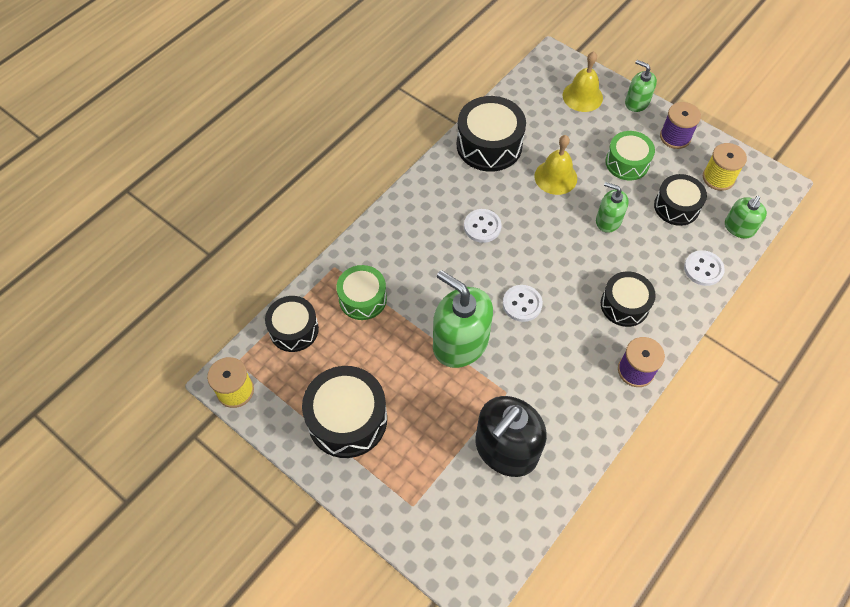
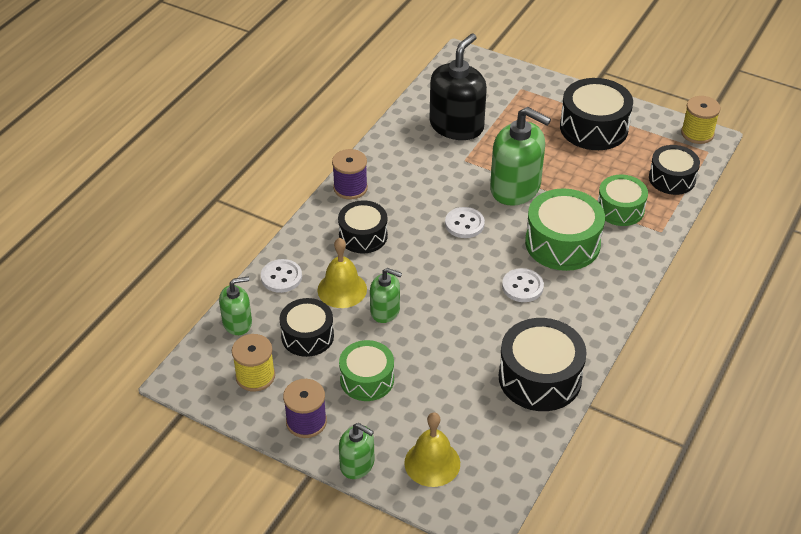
camera: 170 degrees right, 15 degrees down
yellow bell [534,135,577,195] -> yellow bell moved to [318,238,367,308]
green soap dispenser [725,196,767,239] -> green soap dispenser turned 45 degrees clockwise [219,276,252,335]
none -> green drum [525,188,605,271]

